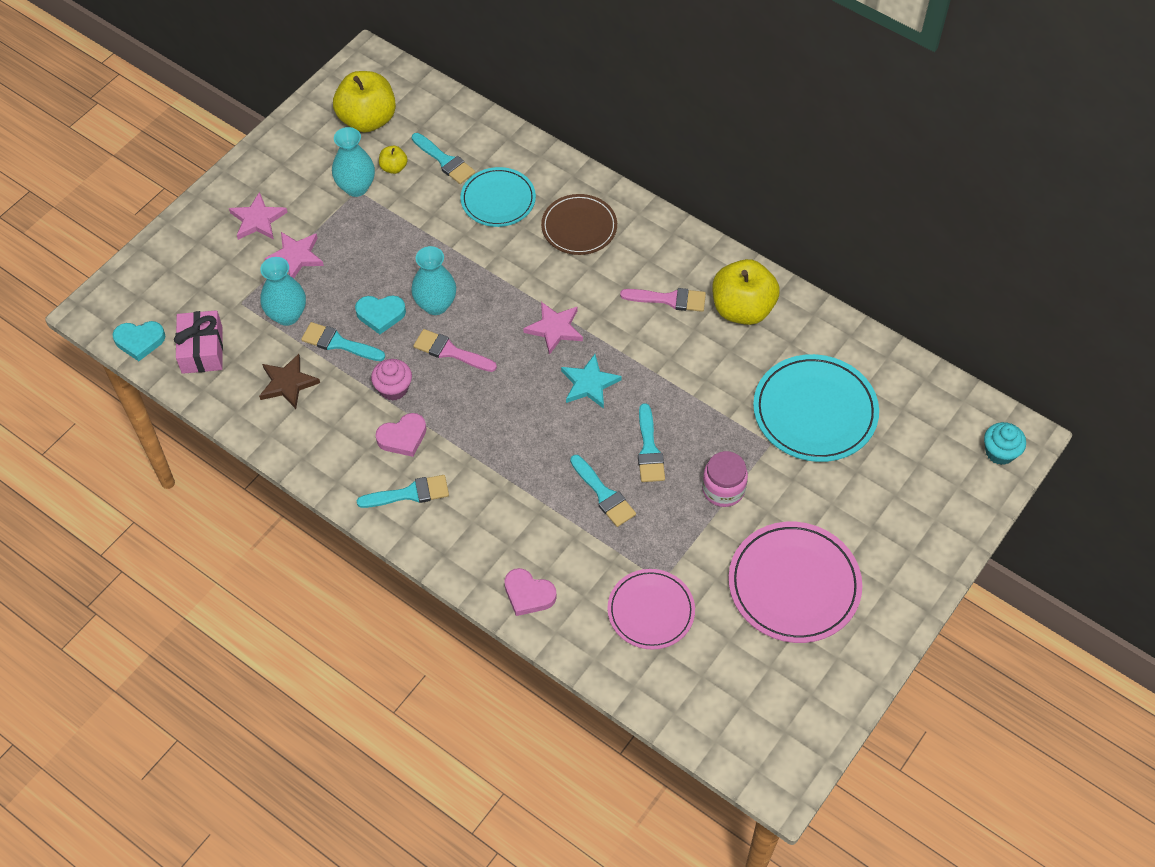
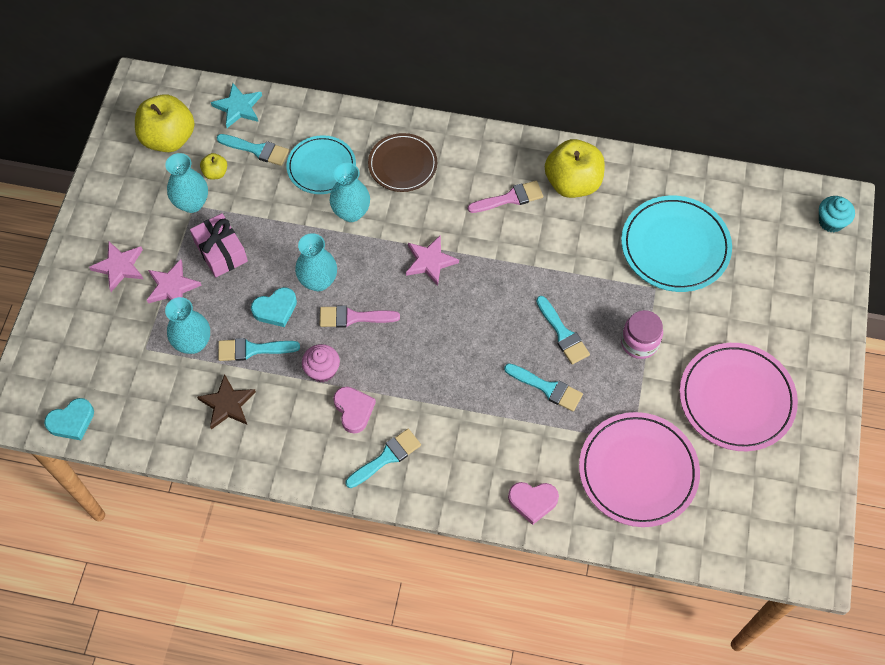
camera: 25 degrees left, 5 degrees up
pink gift [174,310,223,374] -> pink gift moved to [190,213,248,278]
pink heart [375,413,426,457] -> pink heart turned 60 degrees counterclockwise [333,386,376,434]
turquoise star [561,354,622,409] -> turquoise star moved to [211,83,262,128]
pink plate [607,569,695,649] -> pink plate [579,412,700,527], size x1.53
none -> turquoise vase [329,163,370,222]

